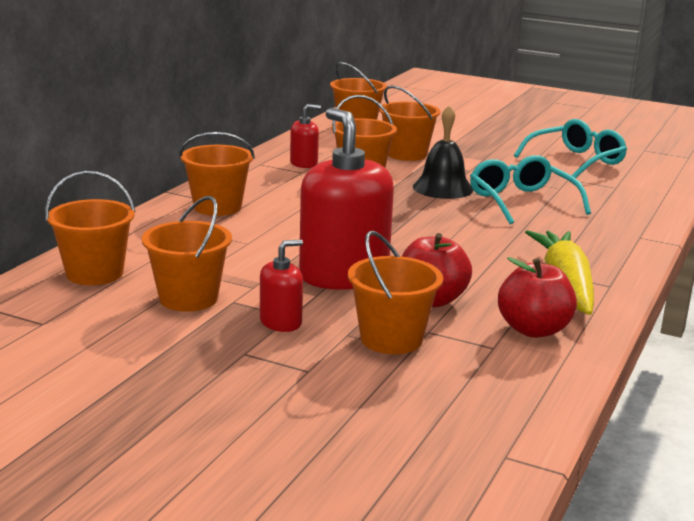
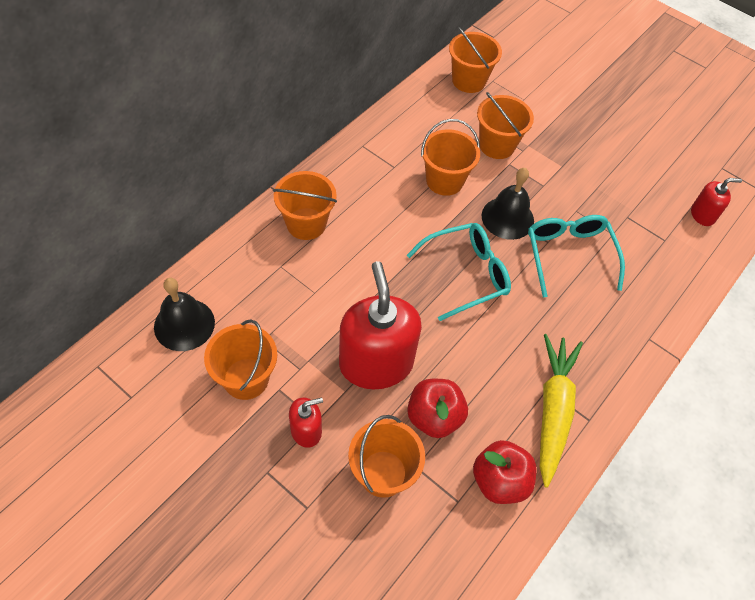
camera: 10 degrees right, 35 degrees up
orange bucket [45,171,136,285] -> black bell [154,278,215,351]
red soap dispenser [290,104,321,168] -> red soap dispenser moved to [691,178,742,226]
turquoise glasses [514,119,627,178] -> turquoise glasses moved to [407,223,511,321]

